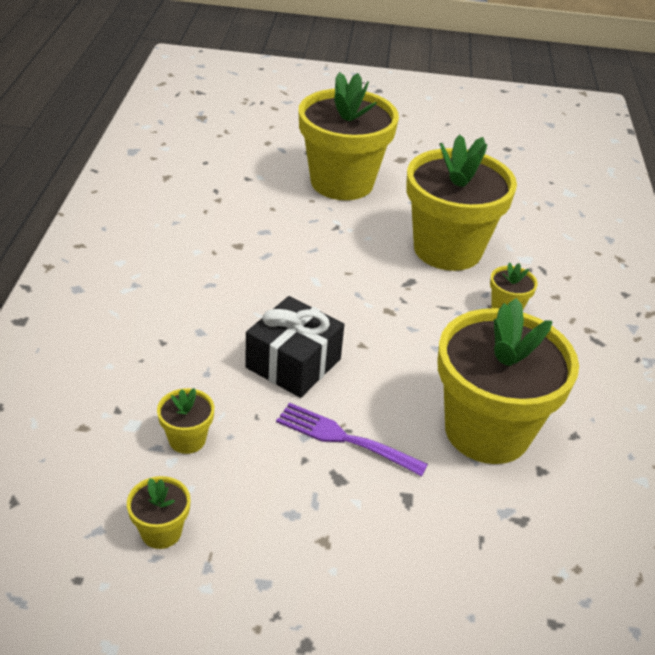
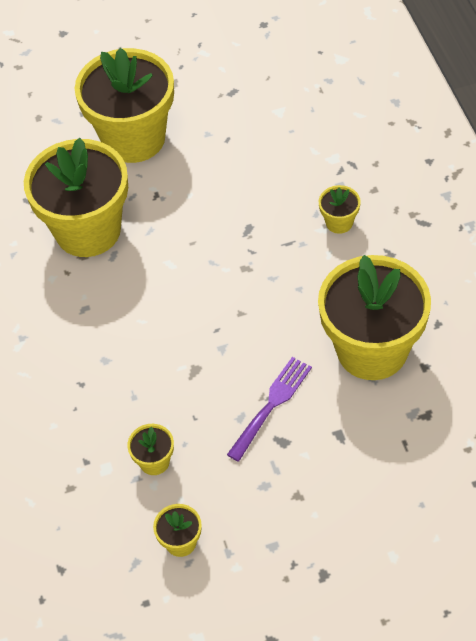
camera: 15 degrees left, 15 degrees up
black gift [245,296,344,398] -> none
purple fork [276,403,428,476] -> purple fork turned 120 degrees clockwise [227,357,312,462]
yellow flower pot [406,134,517,271] -> yellow flower pot moved to [24,138,128,257]

